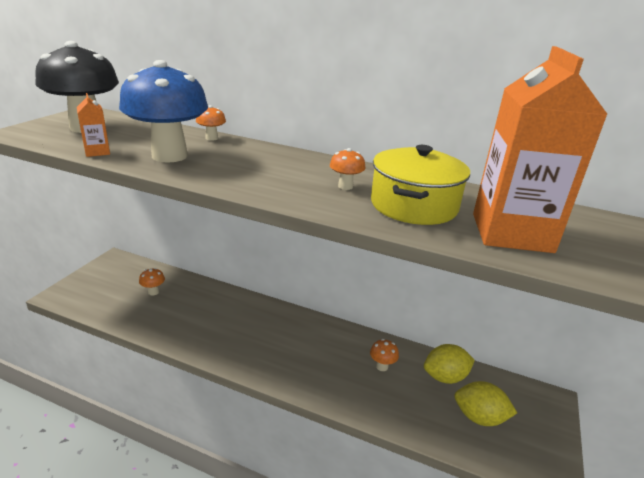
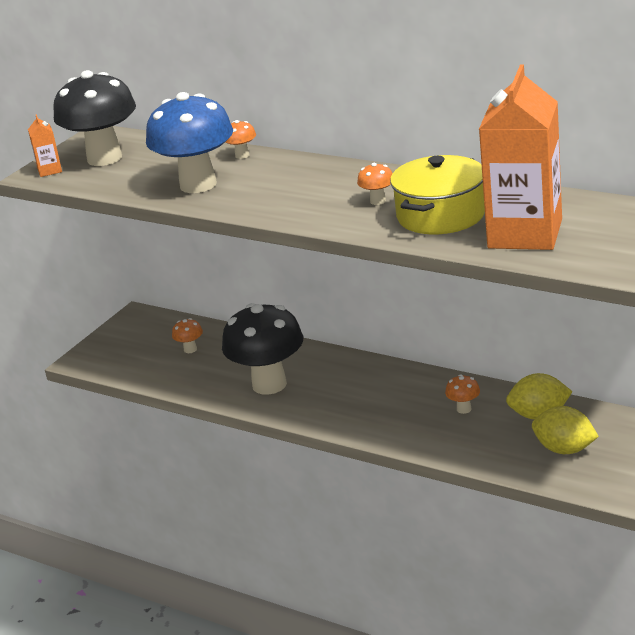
camera: 15 degrees right, 0 degrees up
orange carton [77,93,110,157] -> orange carton moved to [28,115,62,177]
none -> black mushroom [222,303,303,395]

